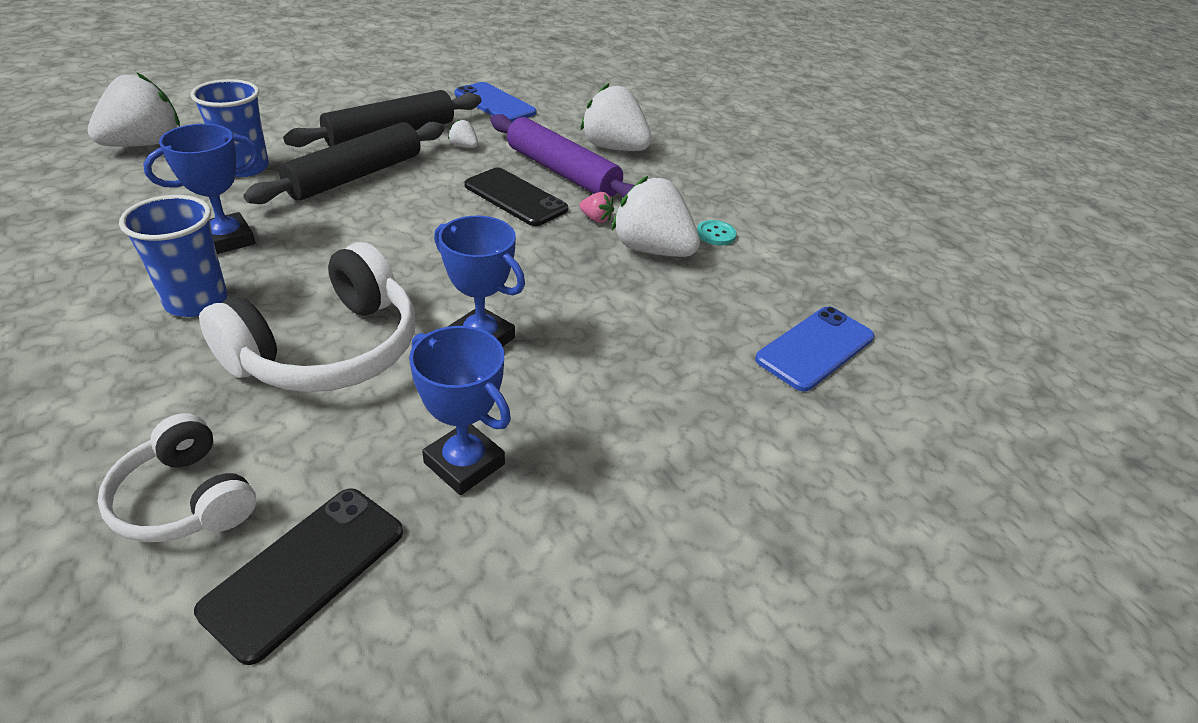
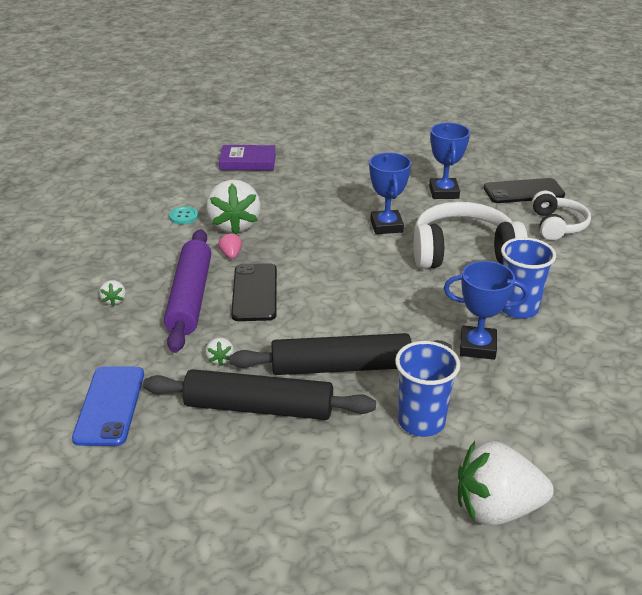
camera: 130 degrees left, 5 degrees down
white strawberry [580,83,652,151] -> white strawberry [99,280,126,306], size x0.42
blue phone [755,306,874,392] -> purple book [219,145,276,170]

